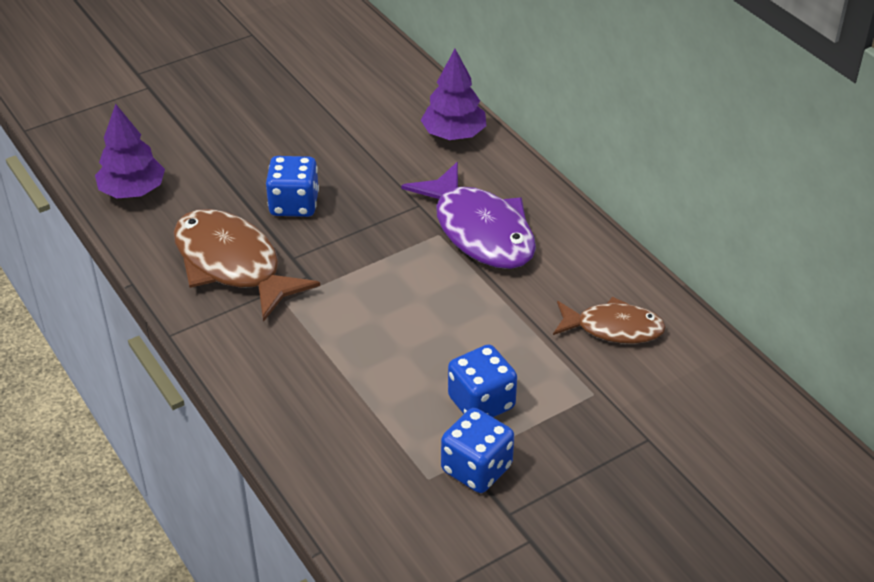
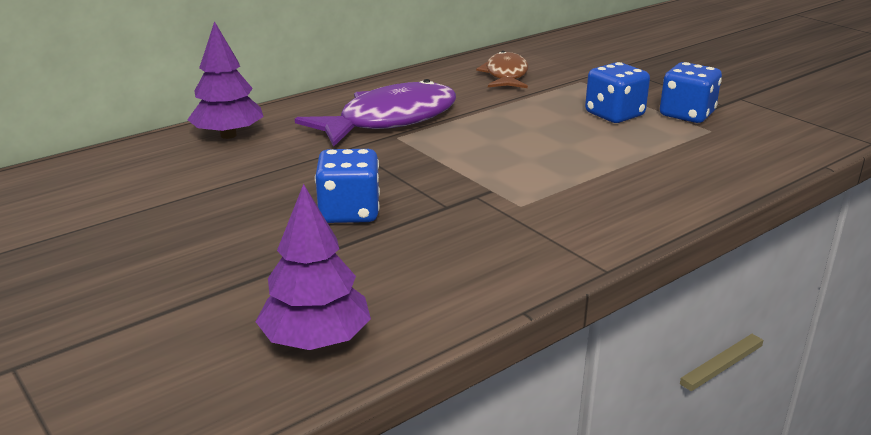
camera: 95 degrees left, 15 degrees down
brown fish [173,209,320,322] -> none

